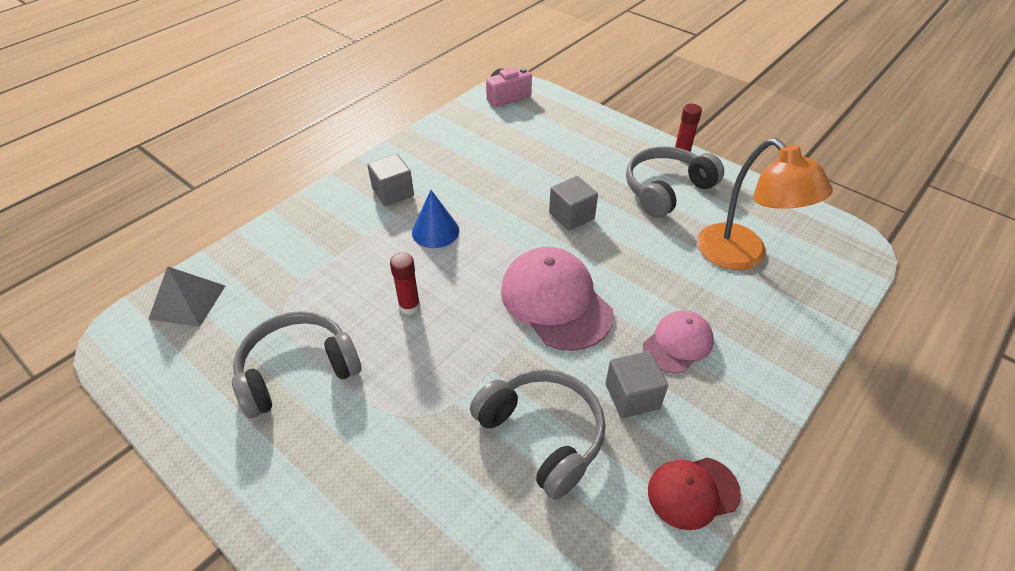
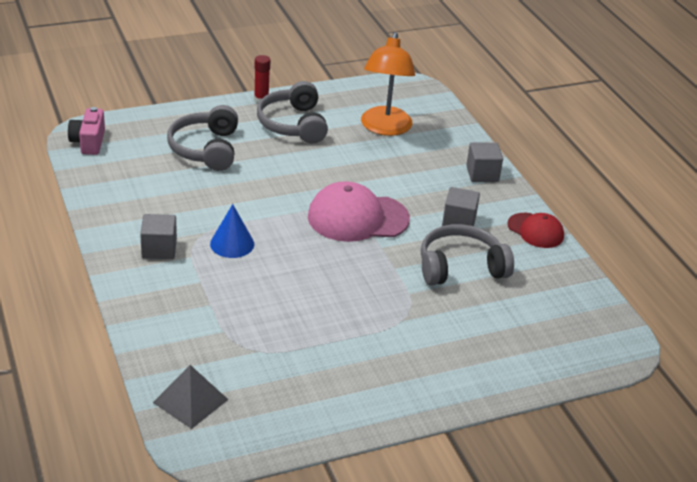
camera: 65 degrees left, 10 degrees down
grey headphones [232,311,362,419] -> grey headphones moved to [167,105,238,171]
red glue stick [390,253,420,315] -> none
grey cube [549,176,598,231] -> grey cube moved to [466,143,503,182]
pink cap [643,310,714,374] -> none
red cap [648,457,741,530] -> red cap turned 60 degrees counterclockwise [508,213,564,248]
orange lamp [697,138,833,270] -> orange lamp turned 105 degrees clockwise [361,32,415,136]

